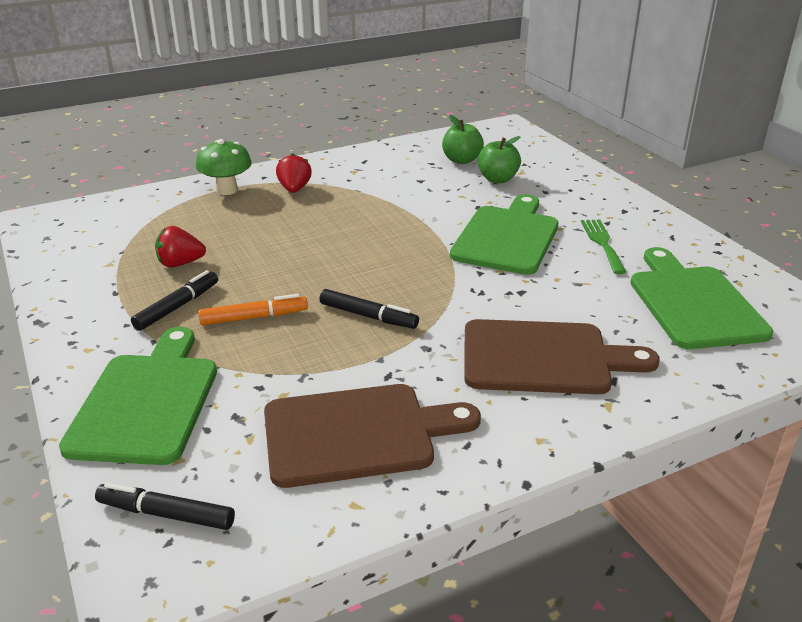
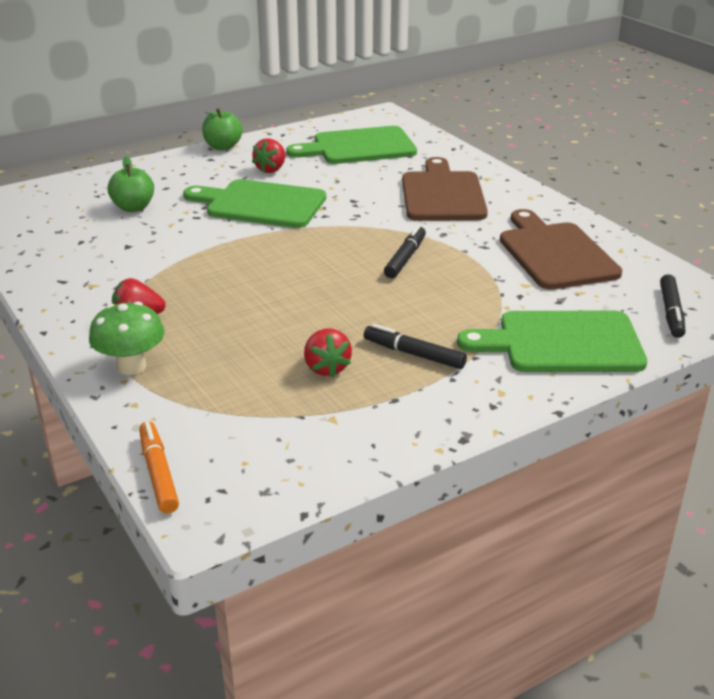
camera: 95 degrees left, 0 degrees up
orange marker [198,294,308,325] -> orange marker moved to [139,421,179,514]
green apple [442,115,484,164] -> green apple moved to [202,108,243,150]
green fork [581,219,626,274] -> red strawberry [252,138,286,173]

